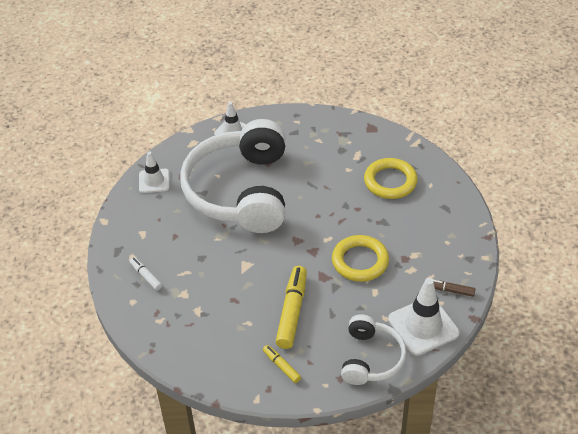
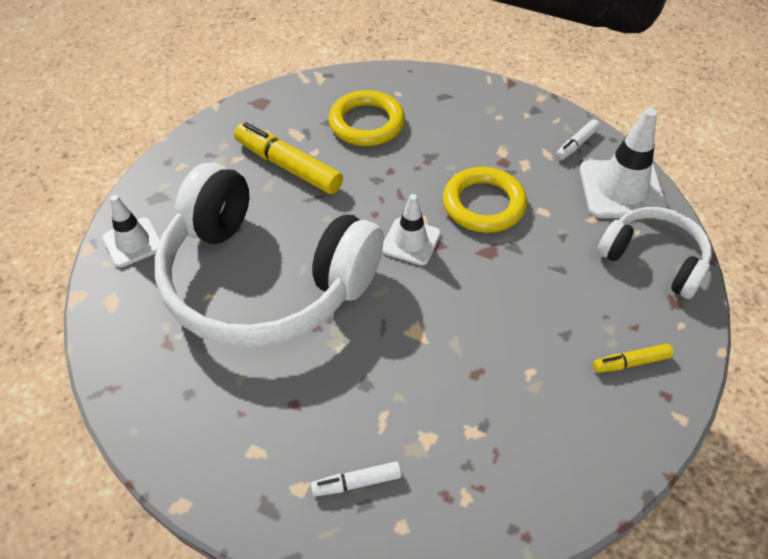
camera: 65 degrees left, 5 degrees up
white traffic cone [139,151,169,193] -> white traffic cone moved to [382,194,441,265]
yellow marker [275,266,307,349] -> yellow marker moved to [234,122,343,194]
brown marker [433,280,476,297] -> white marker [556,119,600,160]

